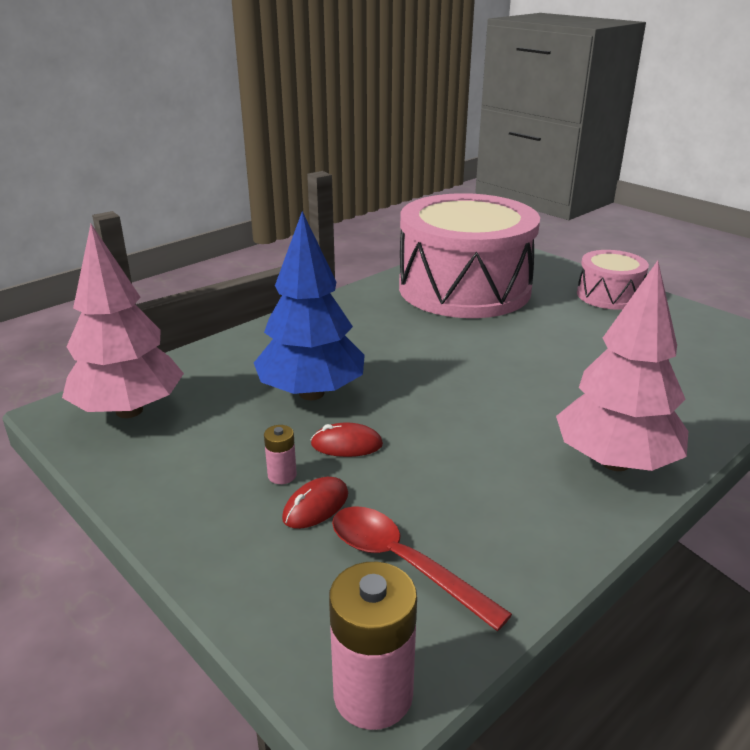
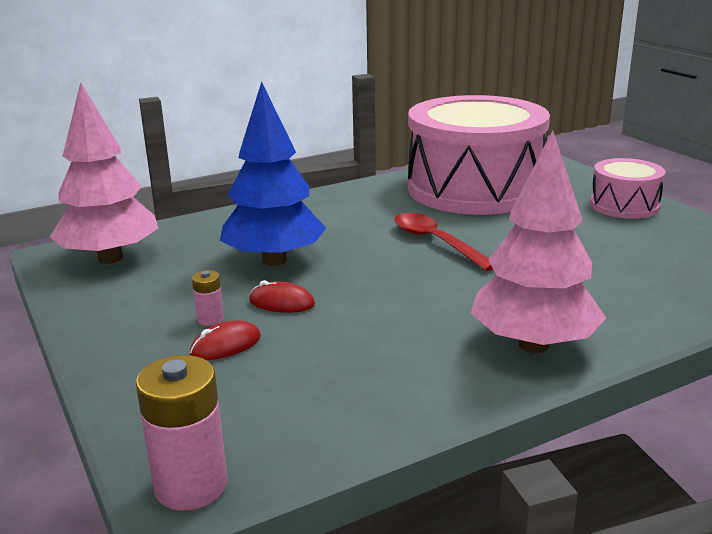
camera: 15 degrees right, 5 degrees down
red spoon [332,506,512,631] -> red spoon moved to [394,213,493,271]

